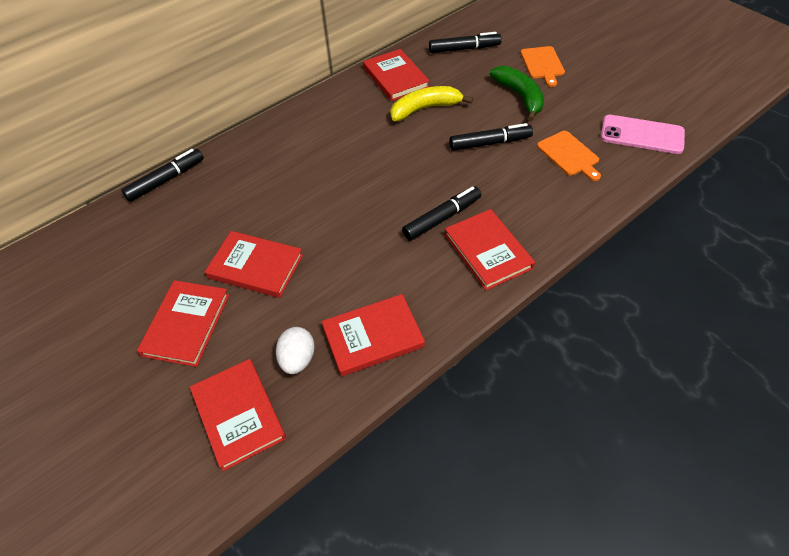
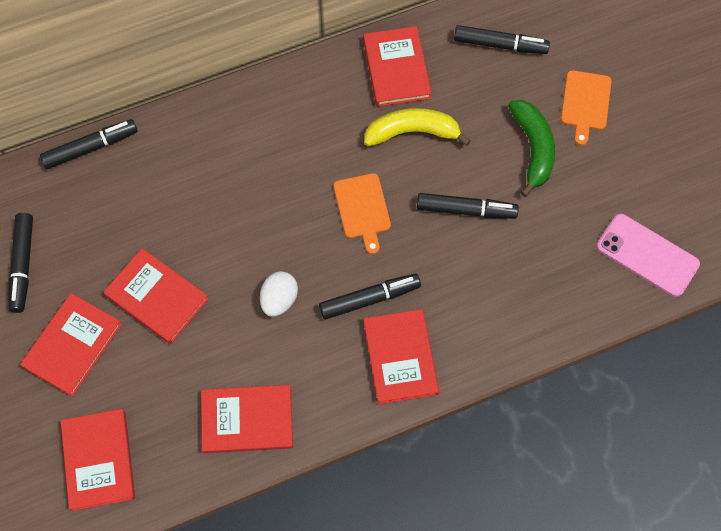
camera: 15 degrees right, 15 degrees up
white egg [276,327,315,374] -> white egg moved to [260,271,298,317]
orange cutting board [537,131,601,181] -> orange cutting board moved to [334,173,391,254]
none -> black marker [8,213,33,313]

